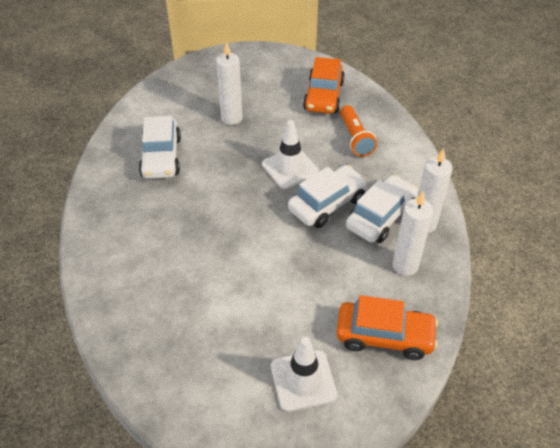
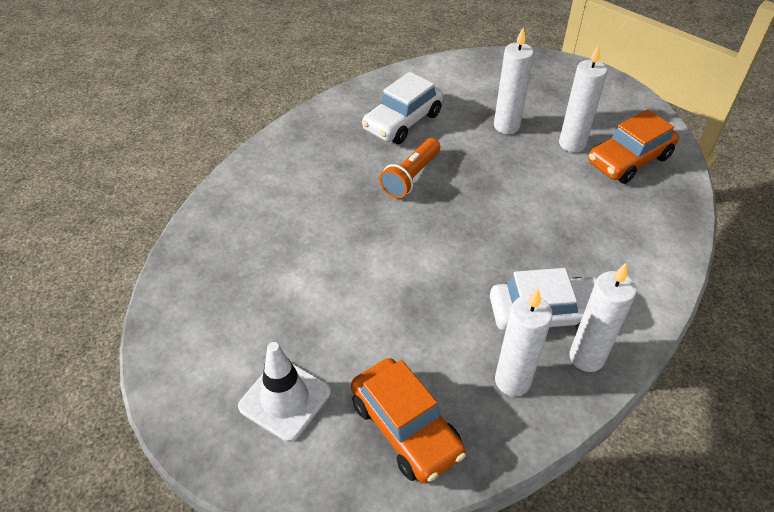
camera: 45 degrees right, 0 degrees up
white traffic cone [262,120,319,189] -> none
white car [288,165,368,228] -> none
orange flashlight [340,105,377,157] -> orange flashlight moved to [379,138,440,198]
none -> white candle [559,45,607,152]

